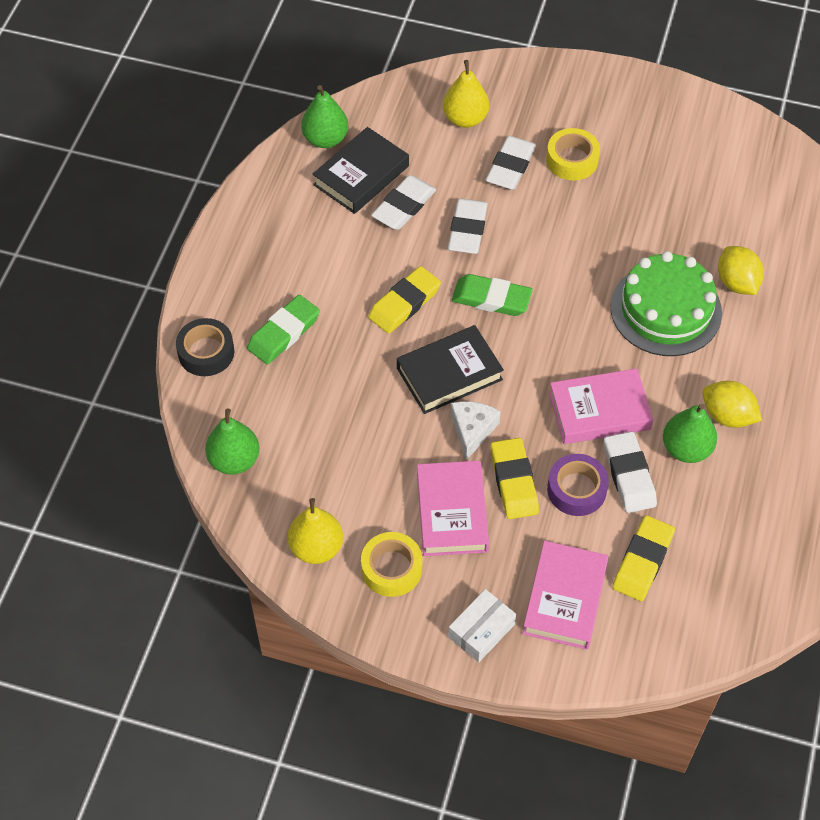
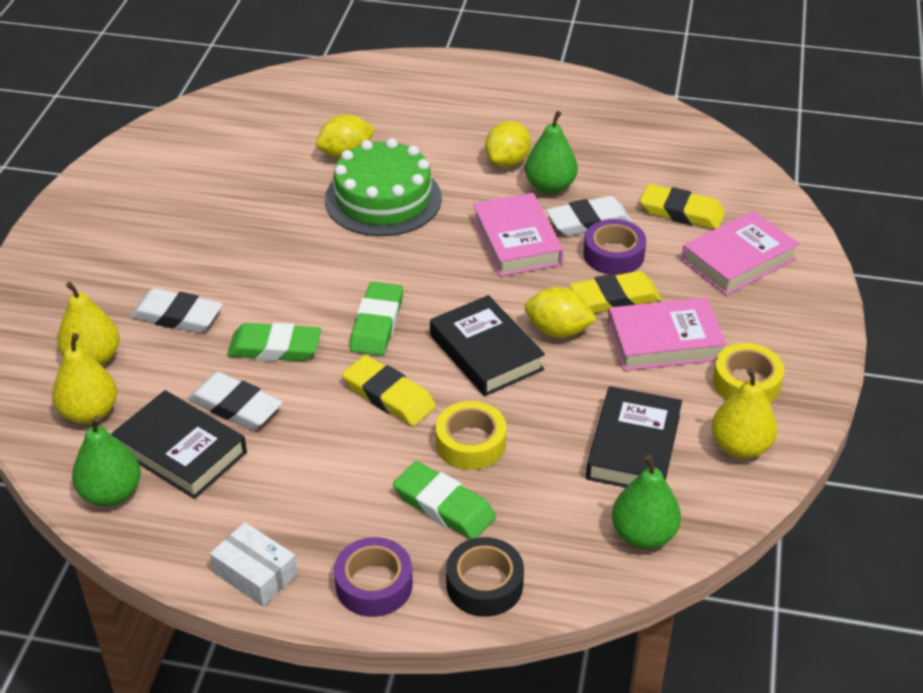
camera: 95 degrees left, 15 degrees down
white eraser [448,198,488,254] -> green eraser [227,323,321,361]
white box [448,589,516,662] -> white box moved to [210,522,297,607]
white cheese [450,401,501,460] -> yellow lemon [525,287,597,338]
pink book [522,541,609,650] -> pink book turned 45 degrees counterclockwise [681,211,799,296]
yellow tape [546,128,600,180] -> yellow tape moved to [436,401,506,470]
none -> yellow pear [52,333,117,424]
none -> purple tape [334,537,413,617]
none -> black book [586,386,682,488]

